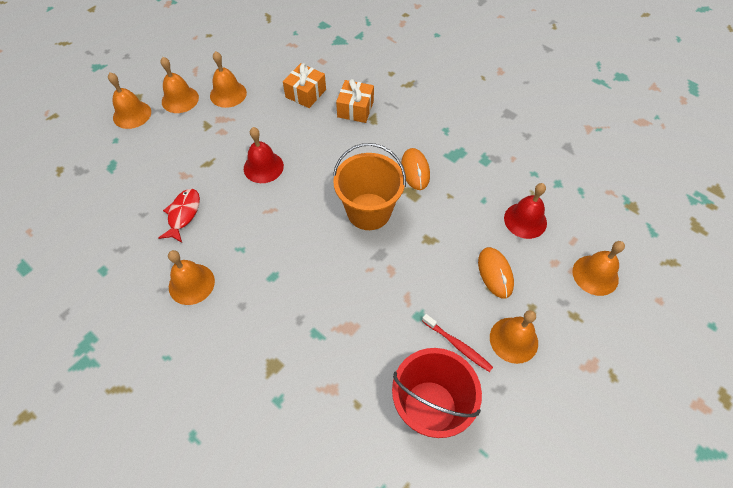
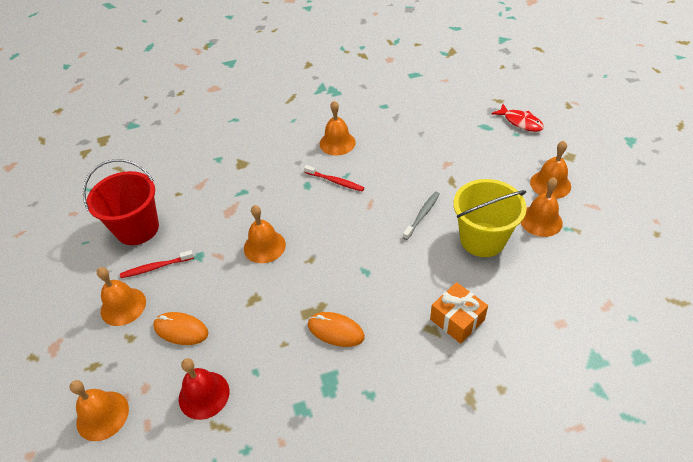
camera: 125 degrees right, 10 degrees down
orange bell [108,72,151,129] -> orange bell moved to [244,205,286,263]
red fish [158,189,200,243] -> red fish moved to [491,104,544,132]
red bell [244,127,284,183] -> grey toothbrush [403,192,440,240]
orange gift [283,63,326,108] -> none
orange bucket [333,143,406,230] -> none
none -> red toothbrush [304,165,364,191]
none -> yellow bucket [454,179,527,257]

